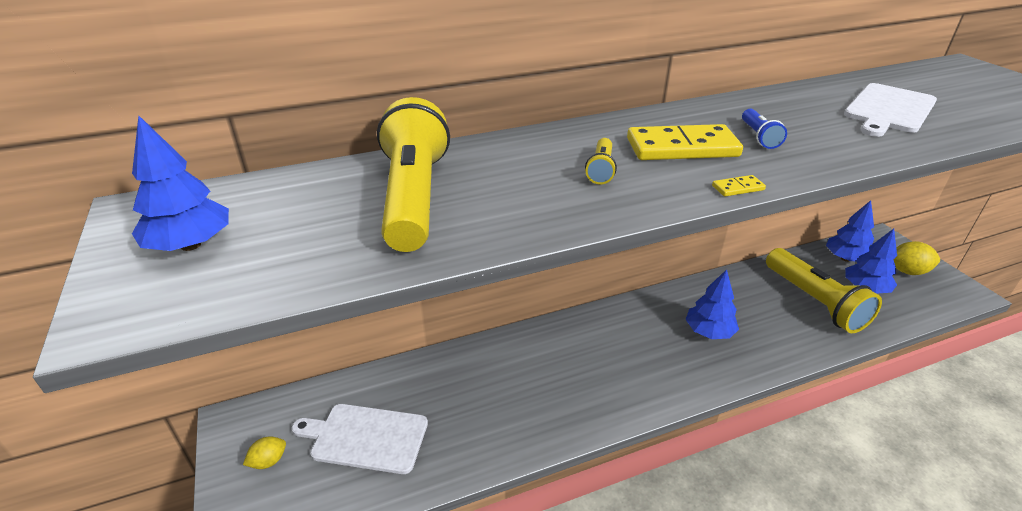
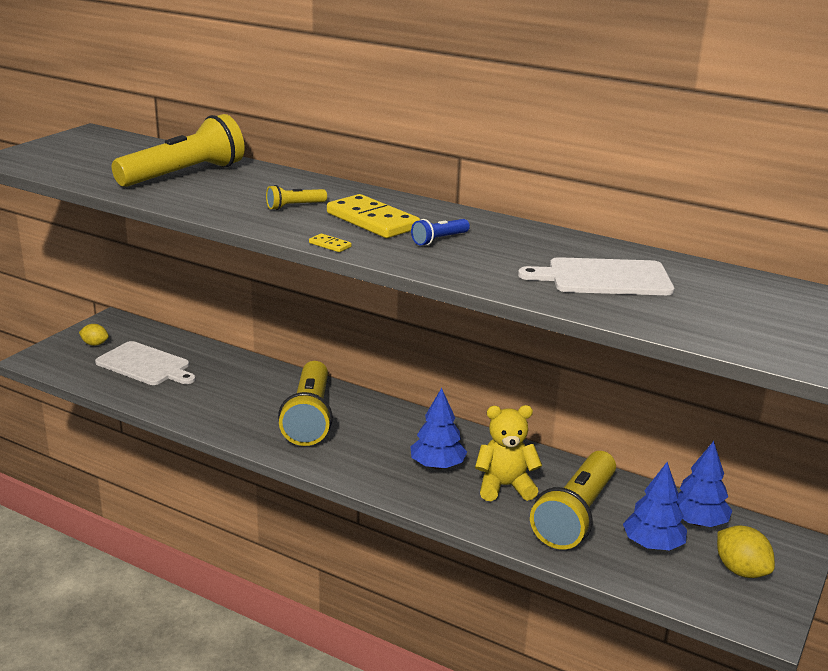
camera: 50 degrees right, 10 degrees down
blue tree [132,116,229,251] -> none
white cutting board [292,404,428,474] -> white cutting board turned 150 degrees clockwise [95,341,196,385]
none -> yellow flashlight [278,361,333,446]
none -> yellow teddy bear [475,405,542,501]

